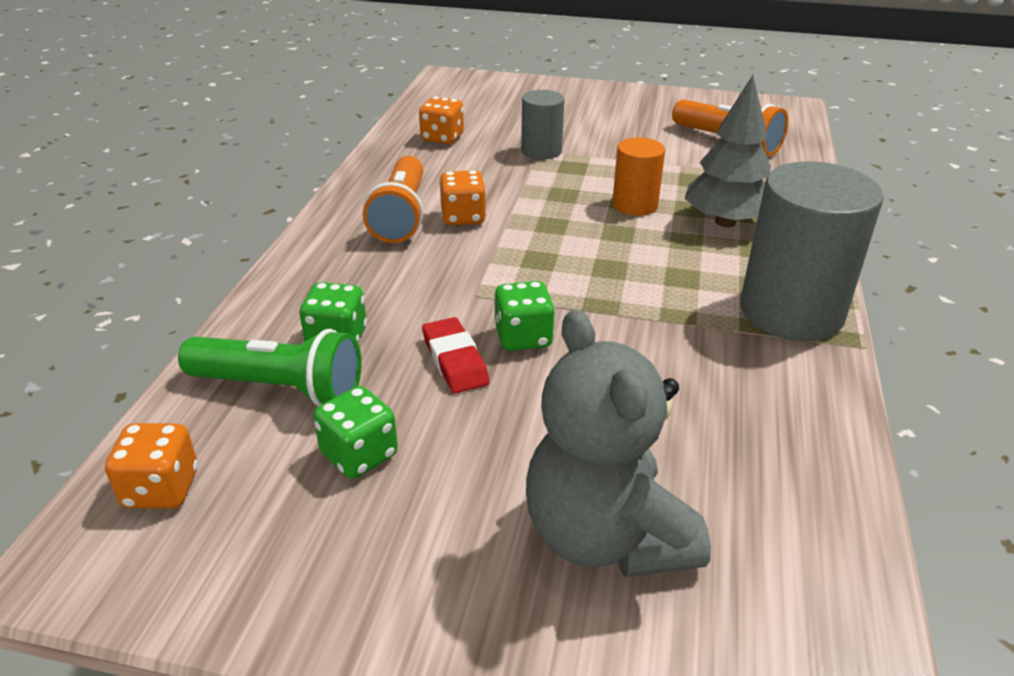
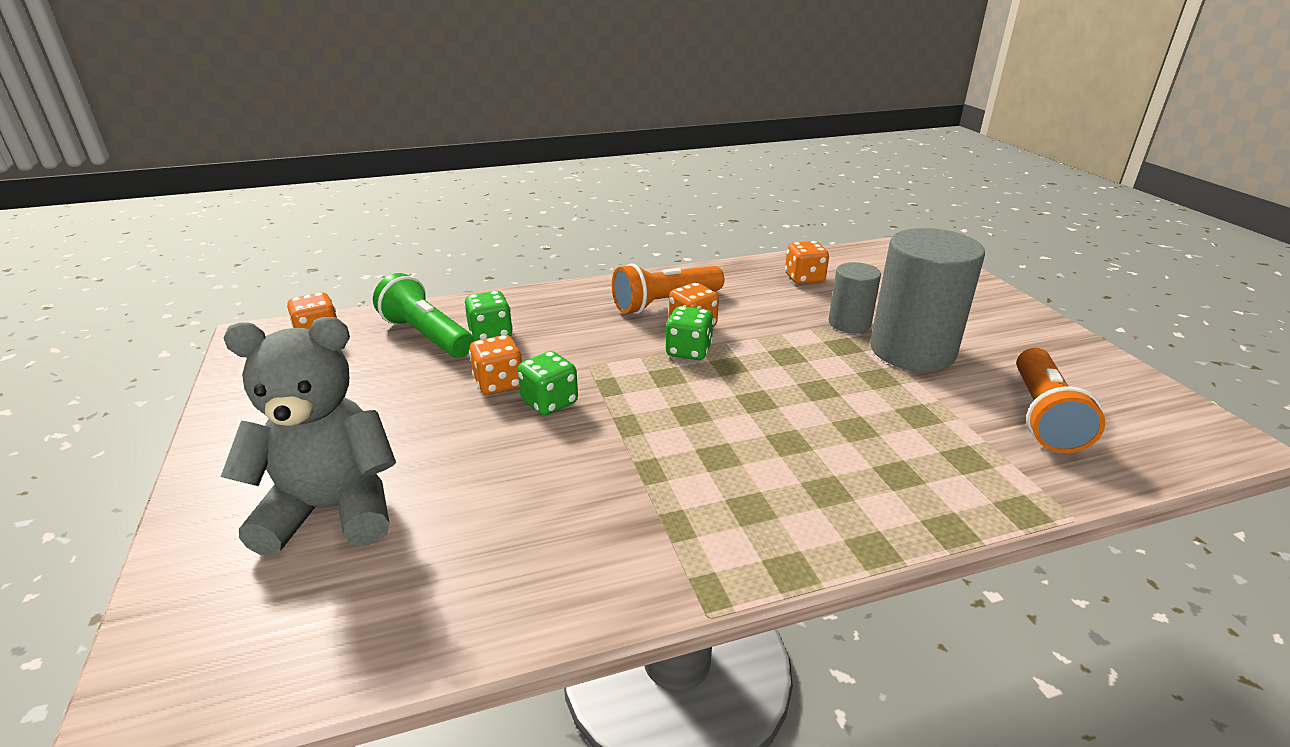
camera: 60 degrees right, 5 degrees down
green flashlight [178,329,362,406] -> green flashlight turned 150 degrees clockwise [373,273,474,358]
green dice [313,386,398,479] -> green dice moved to [665,306,714,360]
red eraser [422,317,490,393] -> orange dice [469,335,522,395]
grey teddy bear [526,309,711,577] -> grey teddy bear turned 45 degrees clockwise [221,317,396,556]
orange cylinder [612,137,665,216] -> none
grey tree [685,75,771,227] -> none
grey cylinder [740,161,884,341] -> grey cylinder moved to [870,228,985,372]

